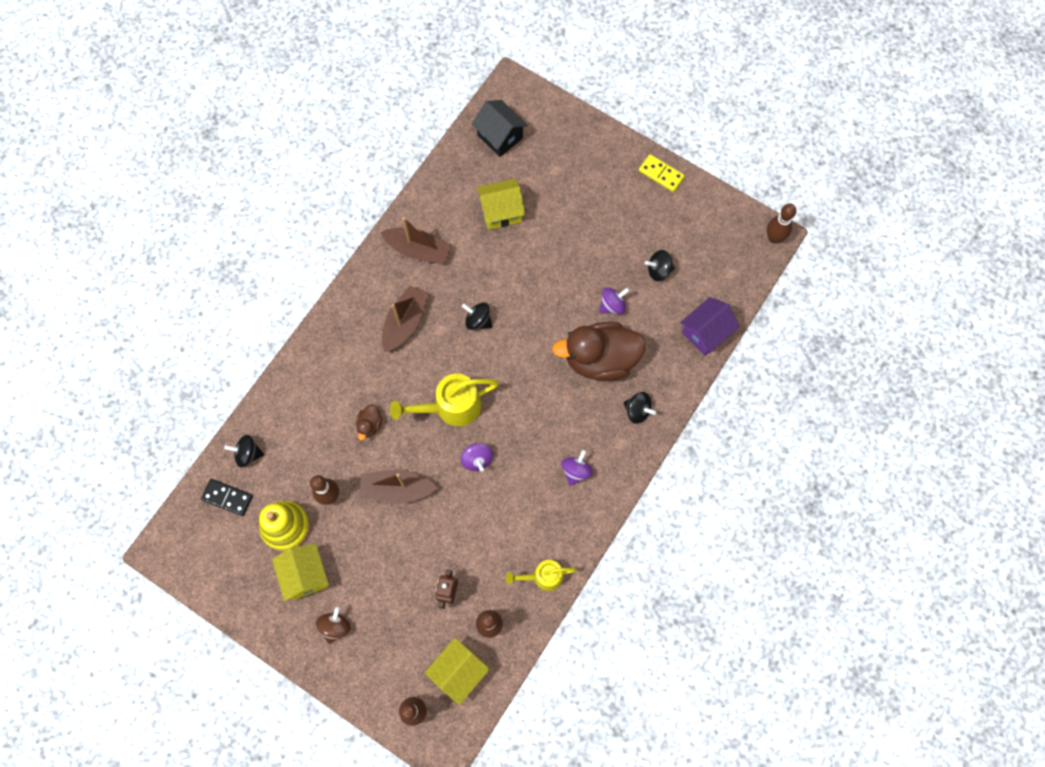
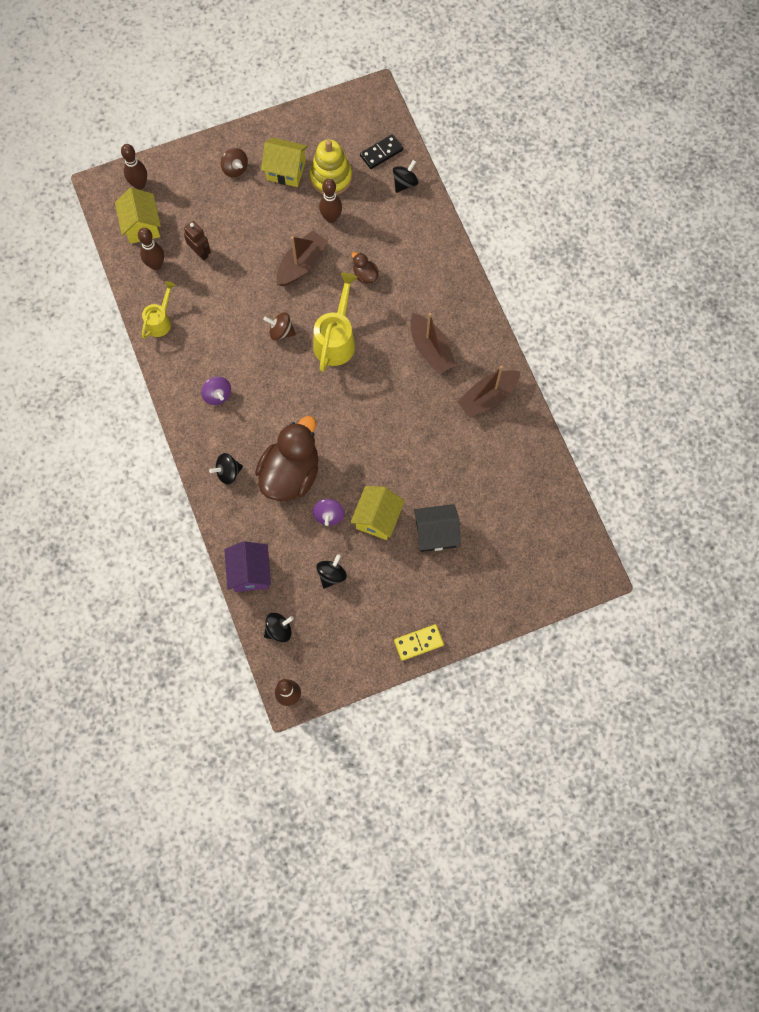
camera: 125 degrees right, 0 degrees up
purple spinning top [461,443,493,471] -> brown spinning top [263,312,296,340]
black spinning top [462,302,492,330] -> black spinning top moved to [264,613,294,642]
black house [472,100,528,157] -> black house moved to [414,504,461,552]
yellow house [477,179,525,230] -> yellow house moved to [350,486,405,540]

